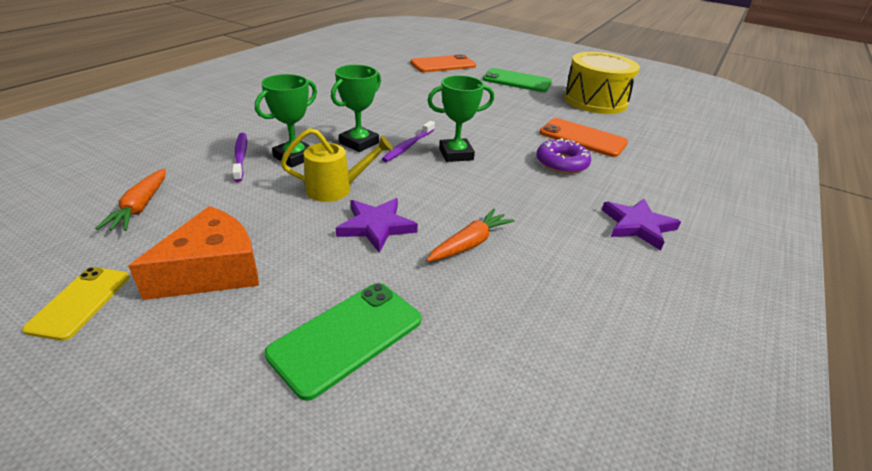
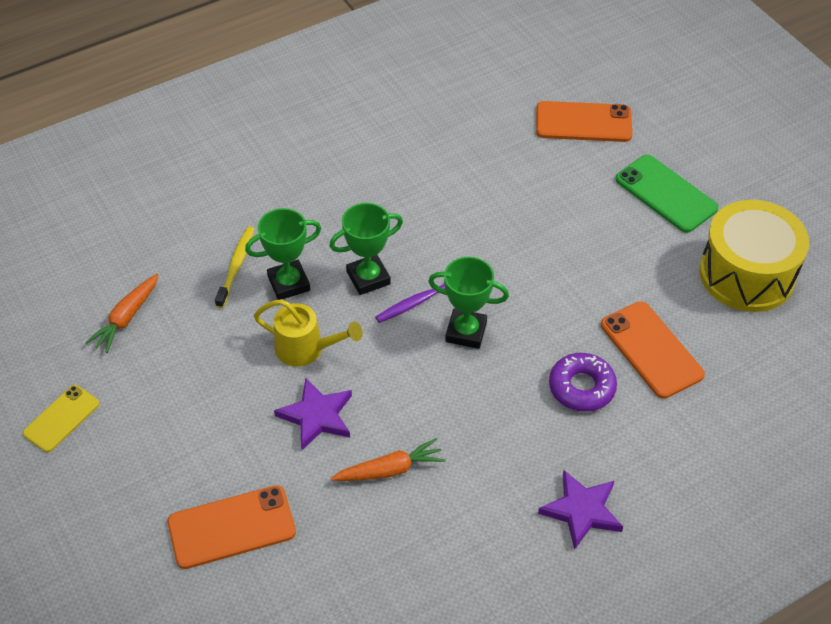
camera: 30 degrees right, 15 degrees up
orange cheese [128,206,259,300] -> none
purple toothbrush [232,133,247,182] -> yellow toothbrush [215,226,254,308]
green phone [264,283,421,401] -> orange phone [167,485,296,569]

